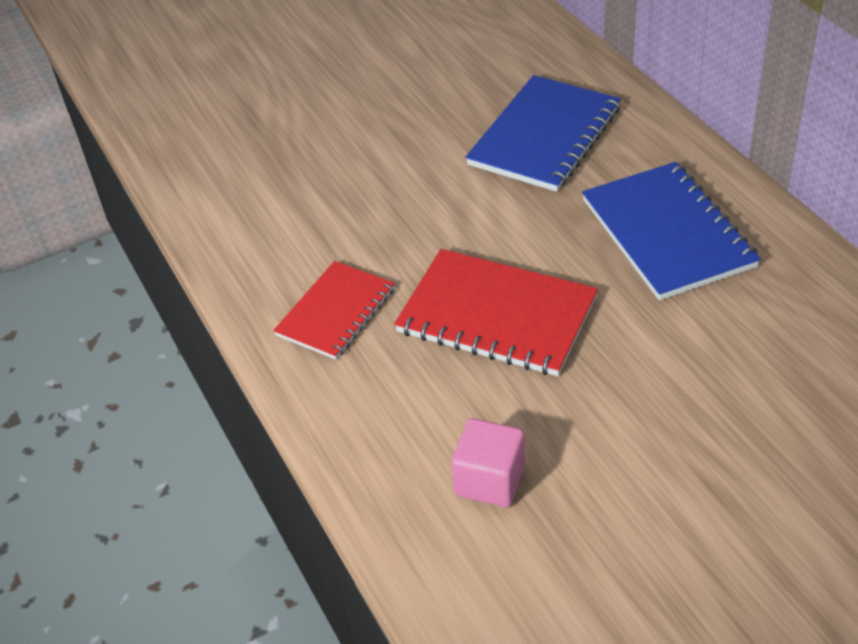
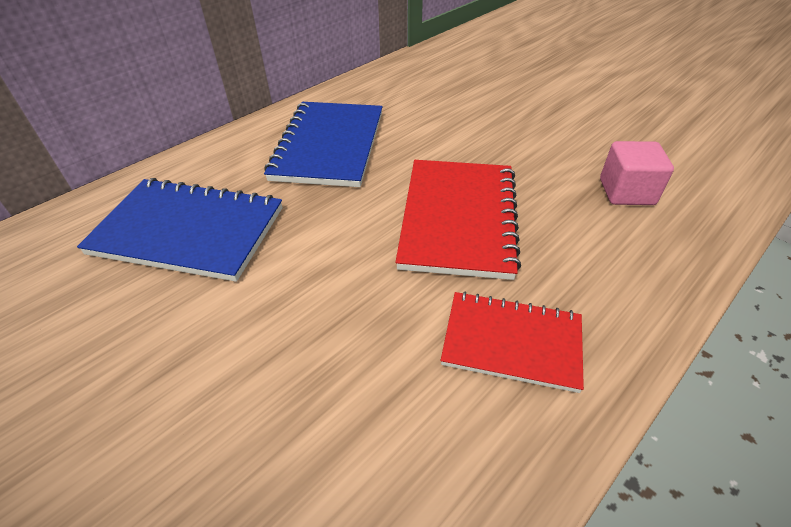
camera: 110 degrees left, 0 degrees up
blue notebook [582,162,761,300] -> blue notebook turned 45 degrees counterclockwise [264,102,383,187]

